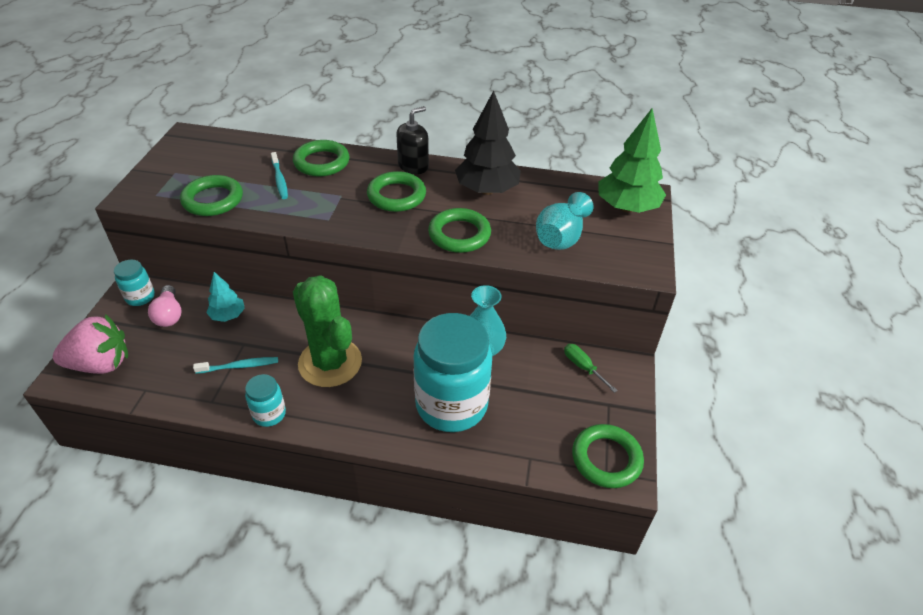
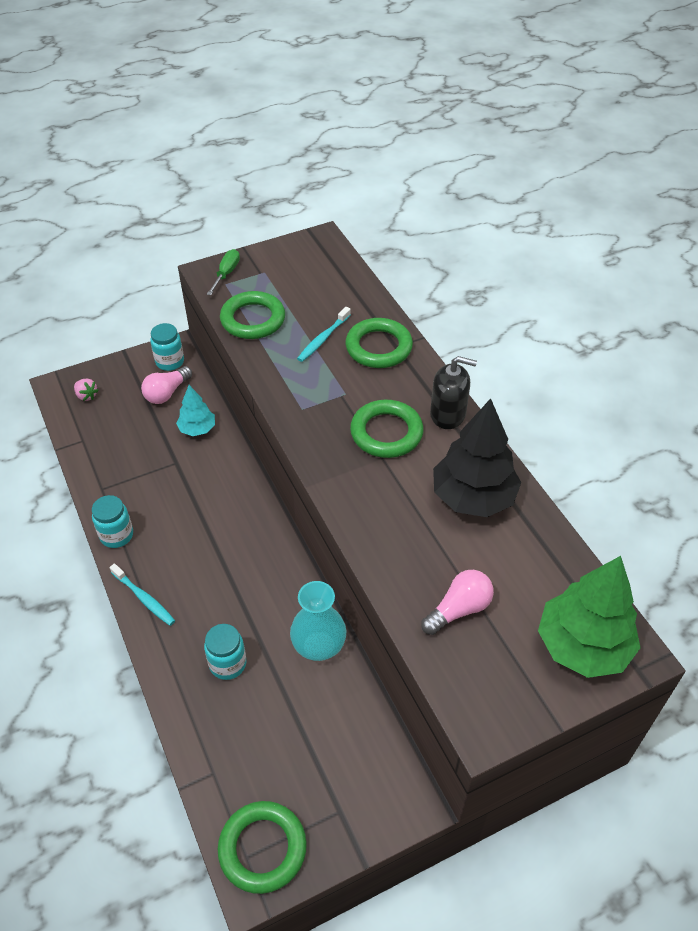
camera: 55 degrees right, 5 degrees up
pink strawberry [53,314,128,374] -> pink strawberry [74,379,99,401], size x0.42
turquoise toothbrush [193,357,278,374] -> turquoise toothbrush moved to [110,564,175,626]
green cactus [293,275,362,387] -> none
turquoise jar [413,313,492,432] -> turquoise jar [204,624,246,680], size x0.45
green ring [428,208,491,253] -> none
turquoise vase [536,192,593,250] -> pink light bulb [421,570,494,635]
green screwdriver [564,344,618,393] -> green screwdriver moved to [207,249,240,295]

